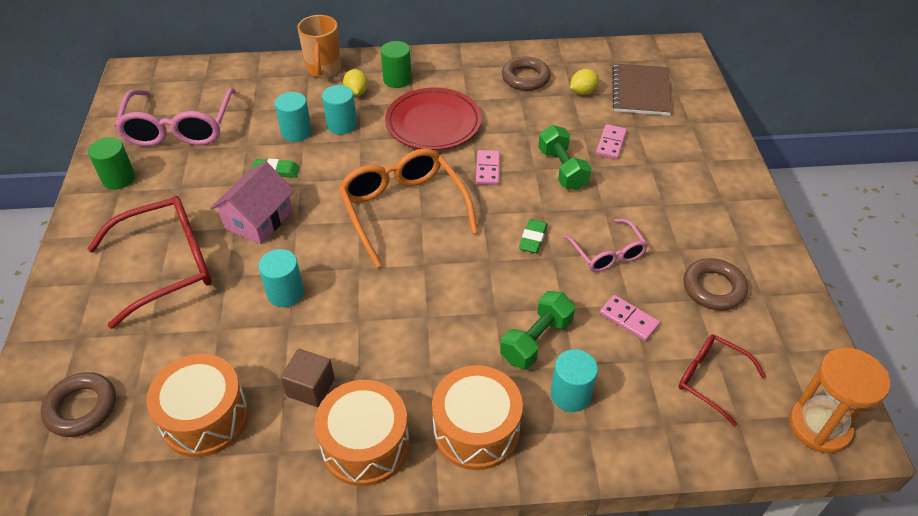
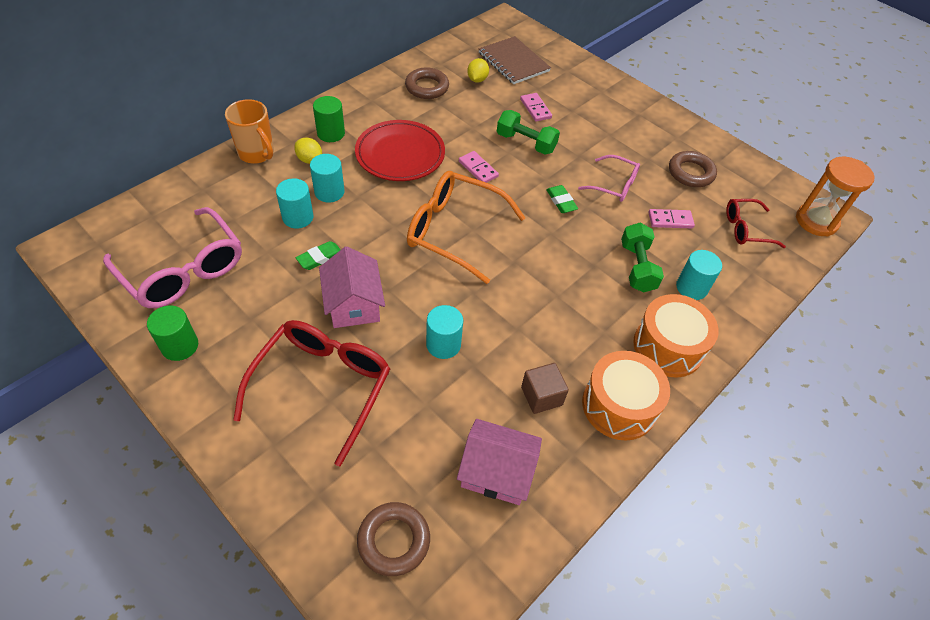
camera: 45 degrees left, 5 degrees up
orange drum [146,354,249,457] -> pink house [457,419,542,505]

